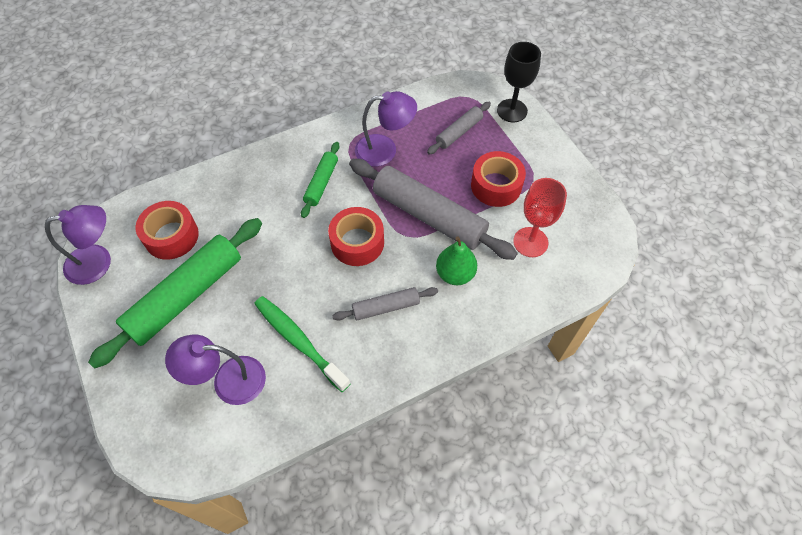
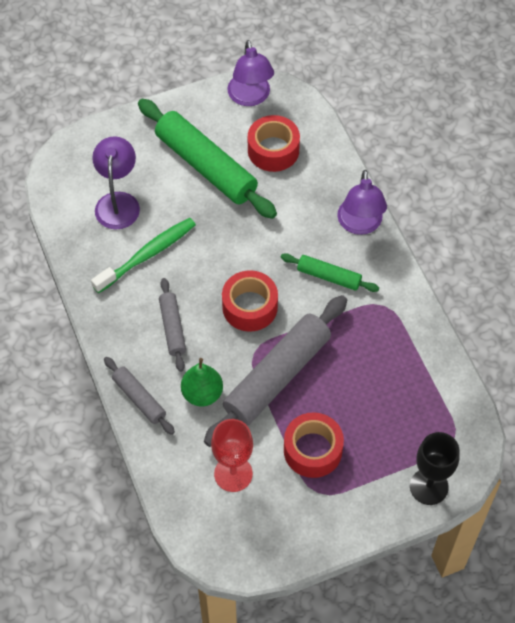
camera: 95 degrees right, 0 degrees up
purple lamp [355,91,417,167] -> purple lamp moved to [337,170,387,235]
grey rolling pin [427,102,491,155] -> grey rolling pin moved to [104,357,175,435]

